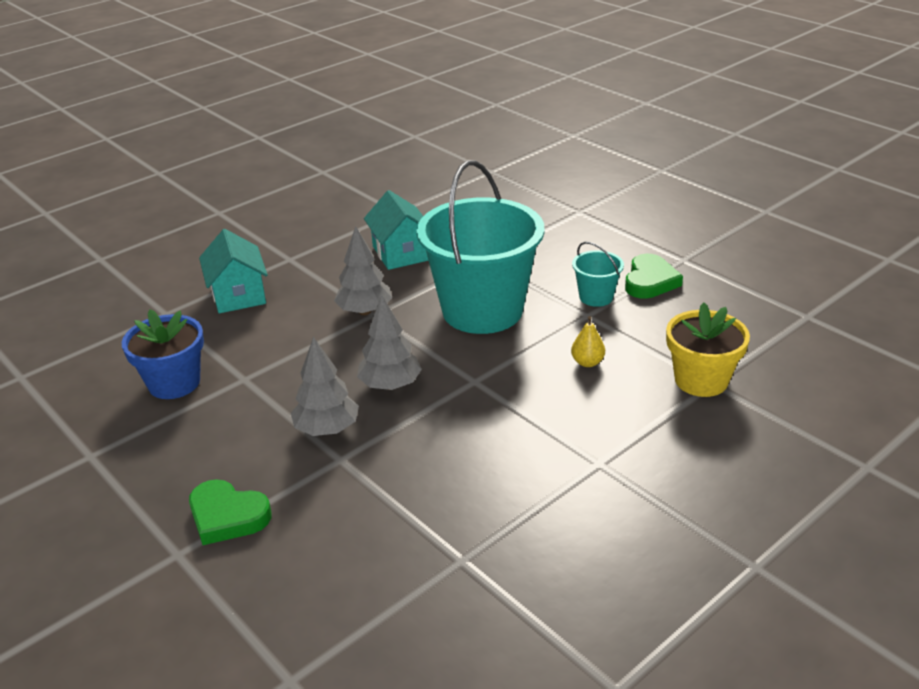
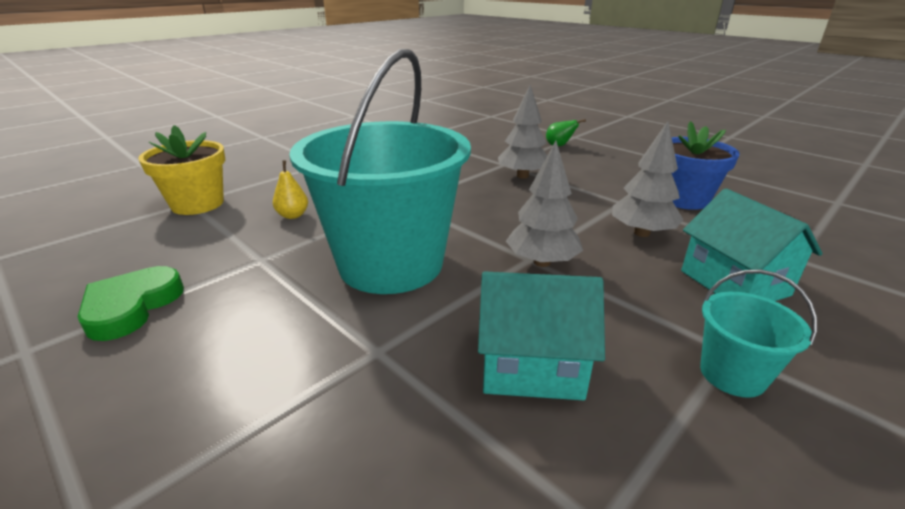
camera: 175 degrees right, 5 degrees down
green heart [189,479,271,545] -> green pear [546,119,586,146]
grey tree [357,295,422,390] -> grey tree moved to [612,121,683,237]
turquoise house [364,190,429,270] -> turquoise house turned 60 degrees counterclockwise [478,271,605,400]
turquoise bucket [572,242,624,307] -> turquoise bucket moved to [700,269,817,398]

